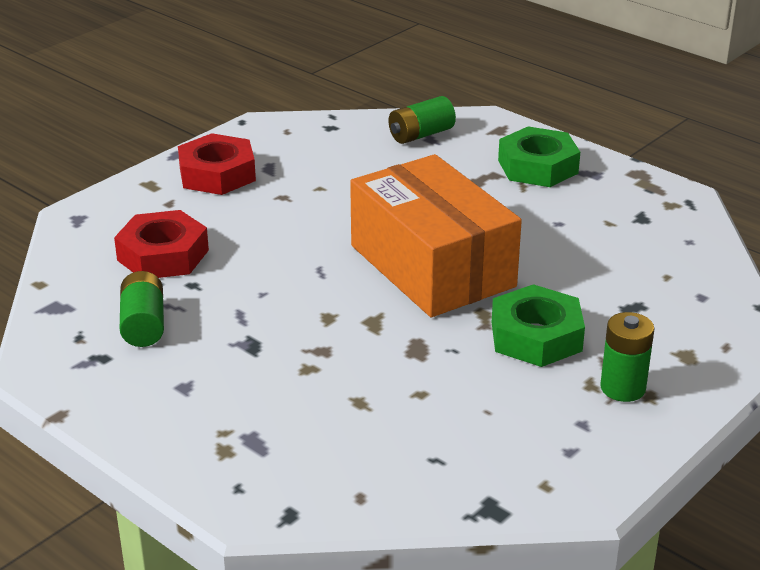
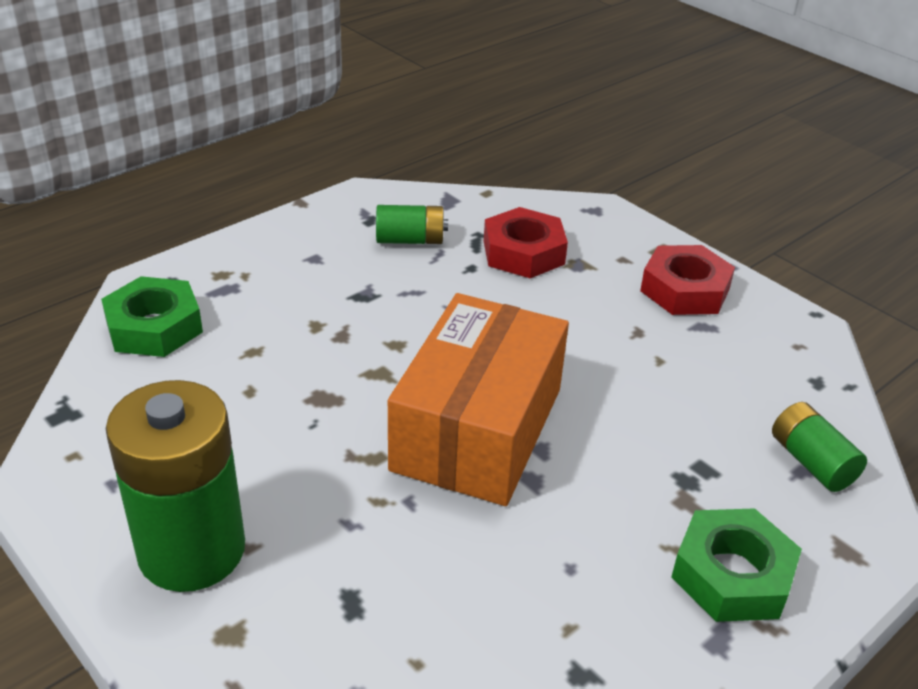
camera: 95 degrees right, 5 degrees up
orange box [350,154,522,317] -> orange box turned 45 degrees counterclockwise [388,293,569,506]
green nut [492,284,585,367] -> green nut moved to [101,276,203,357]
green battery [600,312,654,402] -> green battery [106,380,245,592], size x1.95

